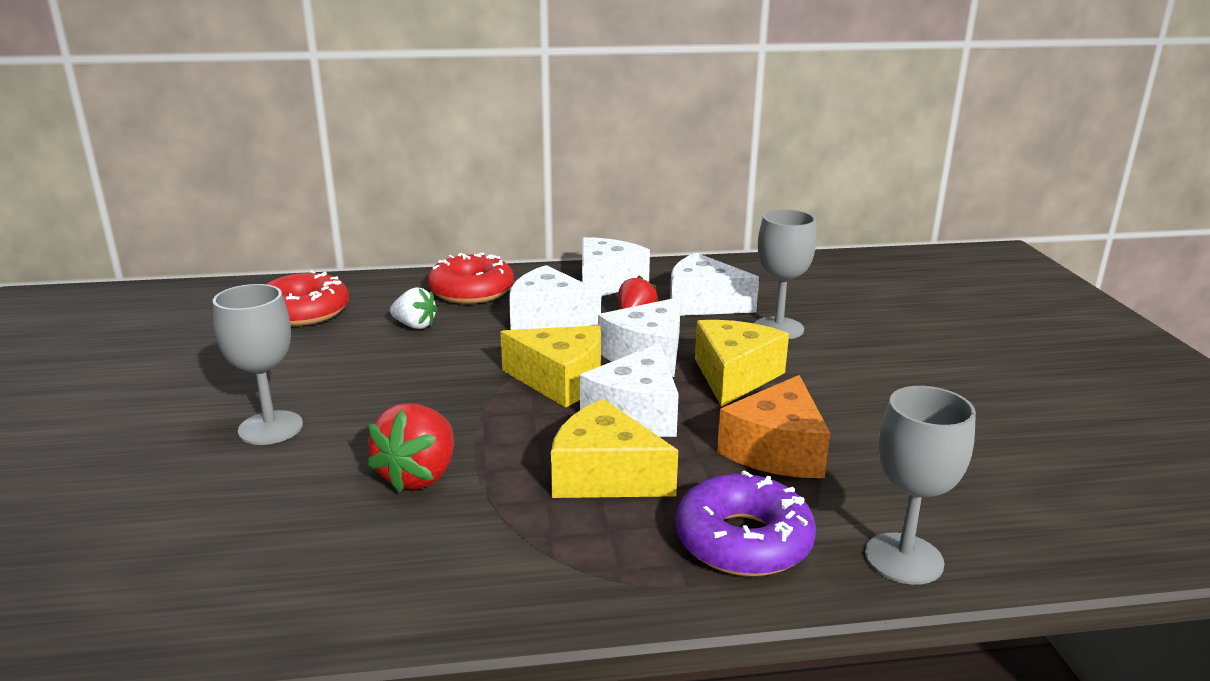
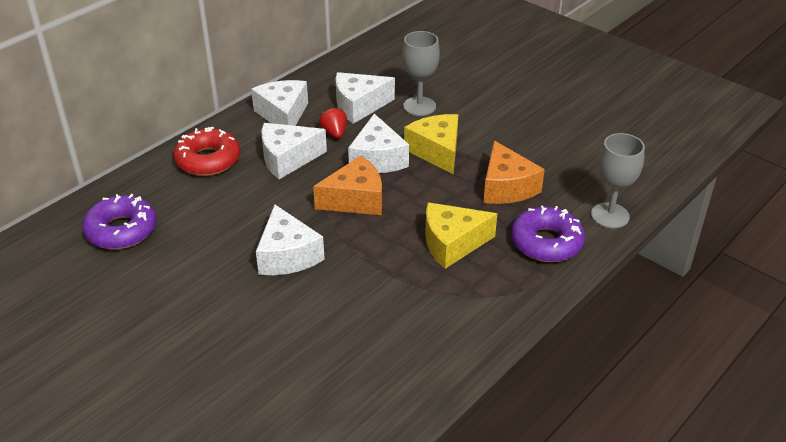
camera: 40 degrees left, 15 degrees up
grey goblet [213,284,303,445] -> none
red donut [266,270,349,326] -> purple donut [82,194,157,249]
red strawberry [367,403,454,493] -> none
white strawberry [390,287,438,329] -> none
yellow cheese [500,325,601,408] -> orange cheese [313,156,382,215]
white cheese [580,343,679,437] -> white cheese moved to [256,204,325,275]

